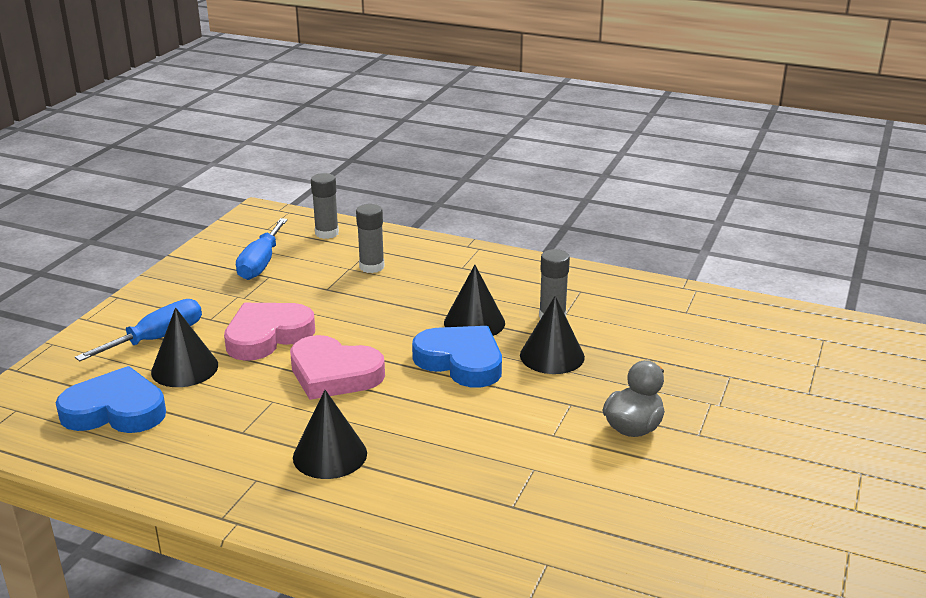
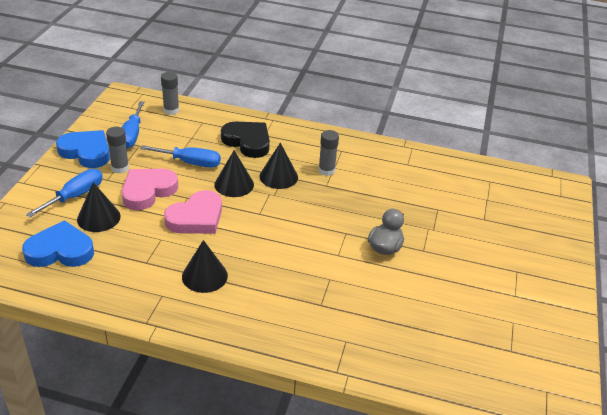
camera: 10 degrees left, 10 degrees up
pink heart [290,335,385,400] -> pink heart turned 60 degrees counterclockwise [164,190,222,234]
grey glue stick [356,204,385,273] -> grey glue stick moved to [106,127,129,174]
blue heart [412,326,502,388] -> blue heart moved to [56,130,110,168]
black cone [520,296,585,374] -> black cone moved to [214,150,254,197]
none -> blue screwdriver [140,145,221,168]
none -> black heart [221,122,270,158]

